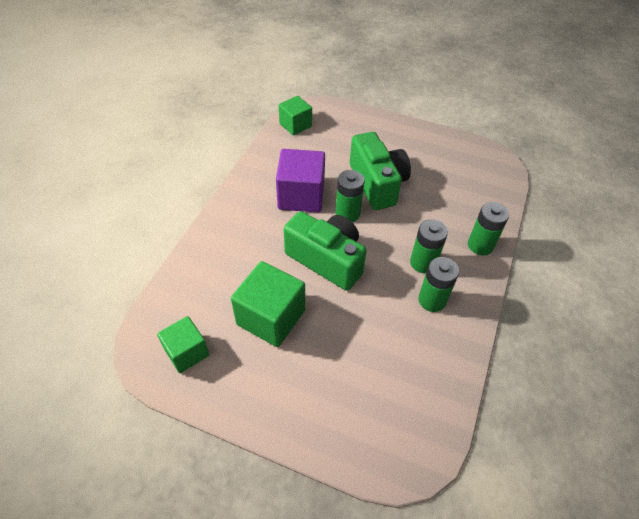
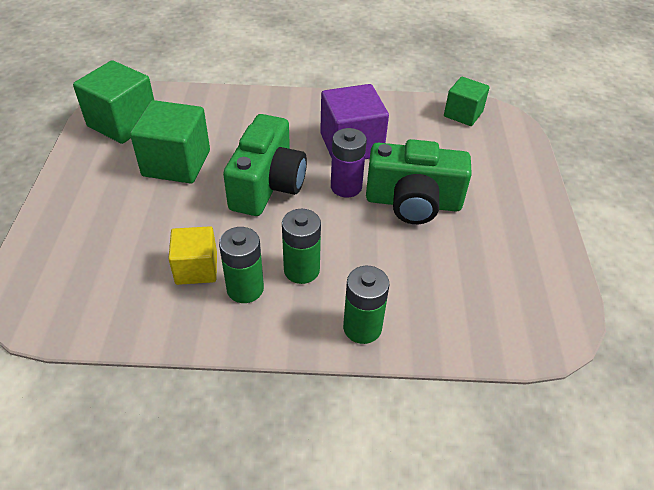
camera: 70 degrees right, 5 degrees down
green cube [157,316,209,373] -> green cube [73,60,154,144], size x1.58
green battery [335,170,365,222] -> purple battery [331,128,367,197]
green camera [350,132,411,210] -> green camera turned 45 degrees clockwise [366,139,472,224]
none -> yellow cube [168,226,217,285]

